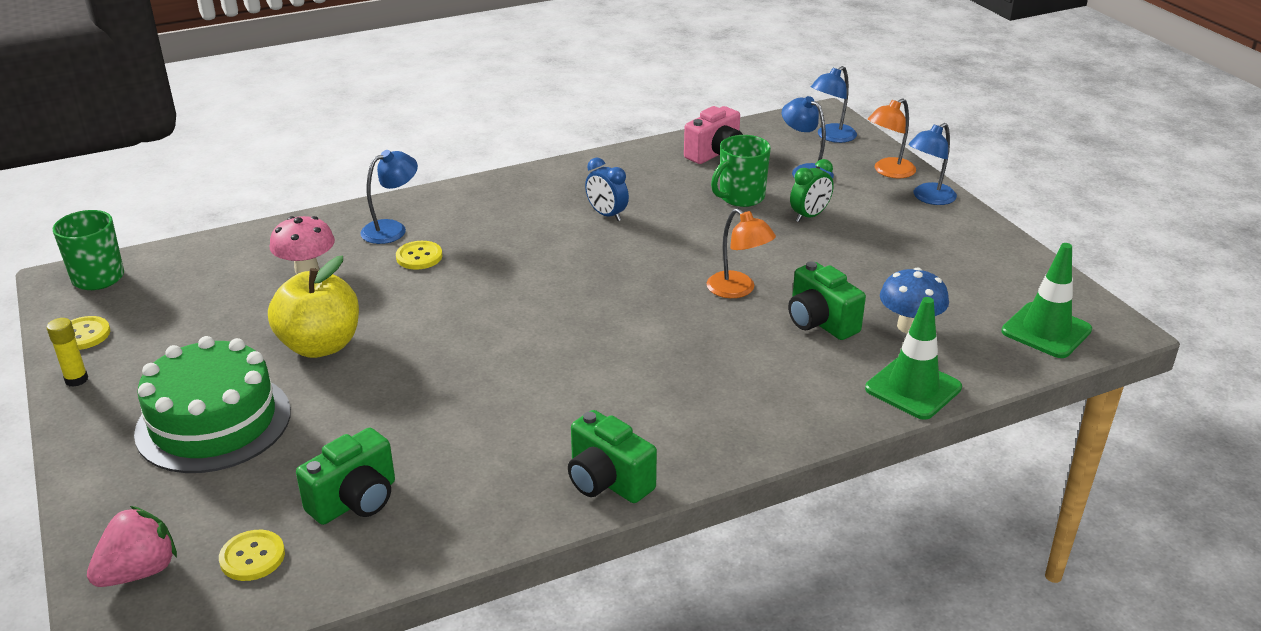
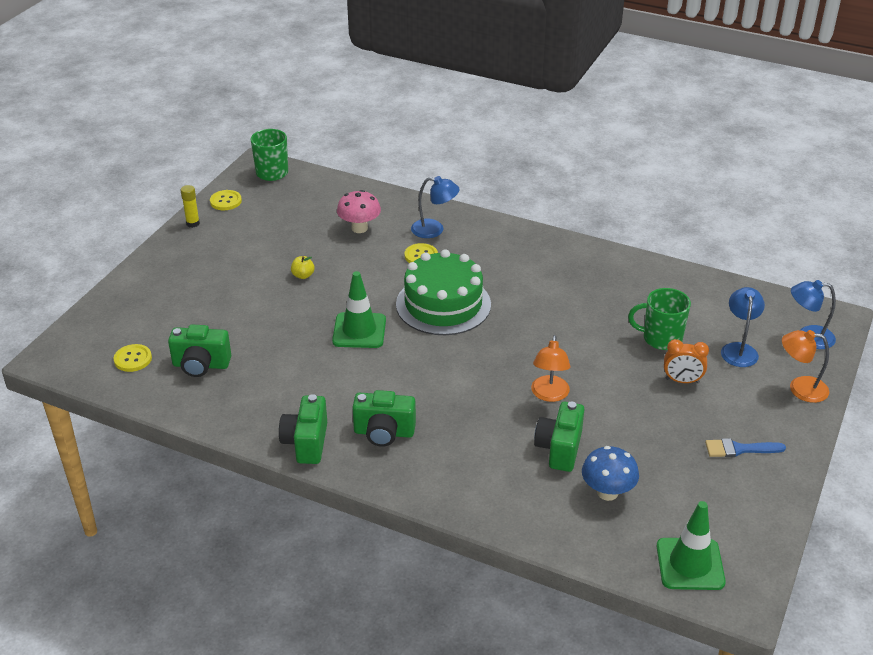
camera: 50 degrees right, 5 degrees up
pink strawberry [87,506,177,587] -> none
green cake [134,336,291,473] -> green cake moved to [396,249,491,335]
yellow apple [268,256,359,358] -> yellow apple [291,256,315,279], size x0.40
blue clock [585,158,629,221] -> none
pink camera [684,106,743,164] -> none
green clock [790,159,834,222] -> orange clock [664,339,709,383]
green traffic cone [865,297,962,420] -> green traffic cone moved to [332,271,386,348]
blue lamp [908,123,957,205] -> none
none -> green camera [352,390,416,447]
none -> blue brush [705,438,786,457]

